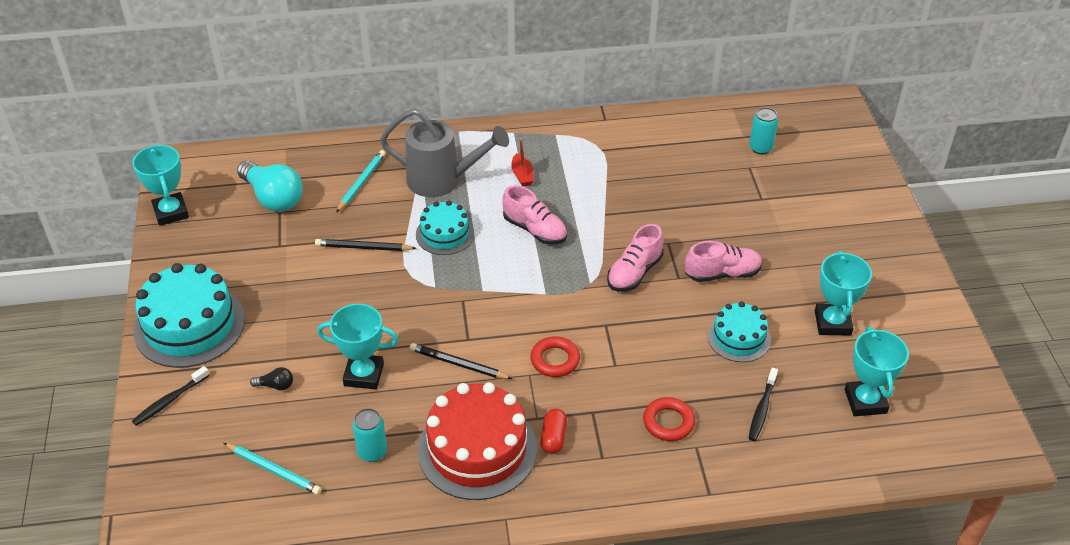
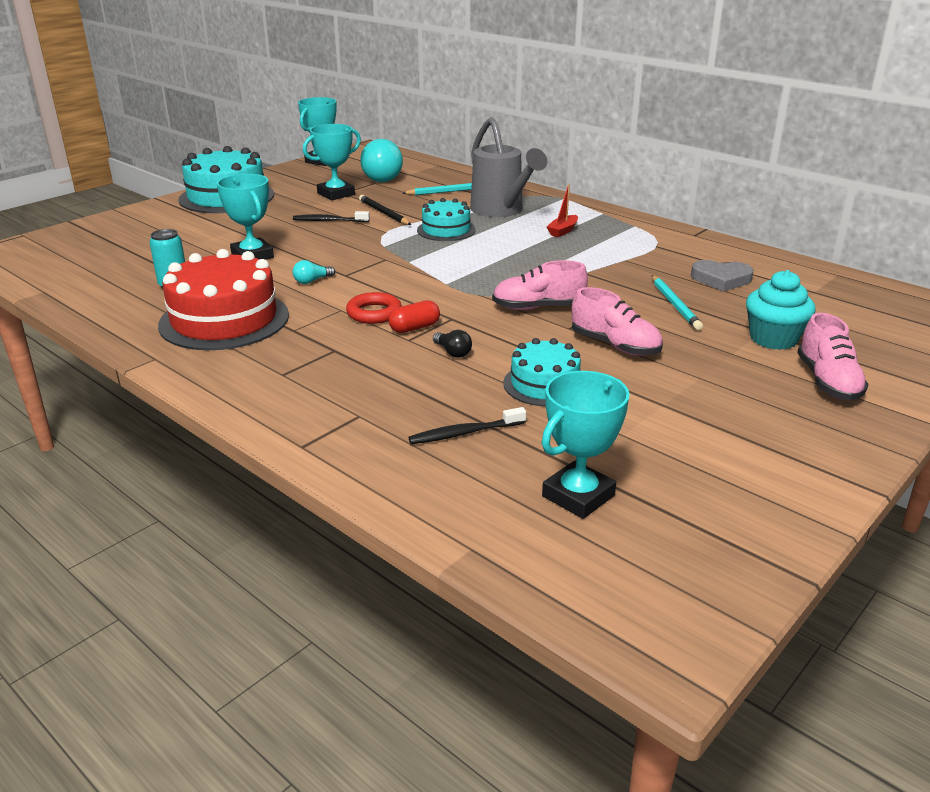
camera: 50 degrees right, 15 degrees down
black toothbrush [132,366,210,426] -> black toothbrush moved to [293,211,370,222]
turquoise pencil [224,443,322,495] -> turquoise pencil moved to [652,275,703,330]
black light bulb [250,367,293,391] -> black light bulb moved to [433,330,472,358]
black pencil [409,343,512,379] -> turquoise light bulb [293,260,335,284]
pink shoe [502,186,567,245] -> pink shoe moved to [797,313,868,401]
red capsule [540,408,567,454] -> red capsule moved to [389,300,440,333]
red ring [643,397,695,441] -> none
turquoise can [749,107,778,155] -> none
turquoise trophy [815,251,872,336] -> turquoise trophy moved to [303,124,361,200]
none -> grey heart [691,260,754,291]
none -> turquoise cupcake [746,270,816,350]

